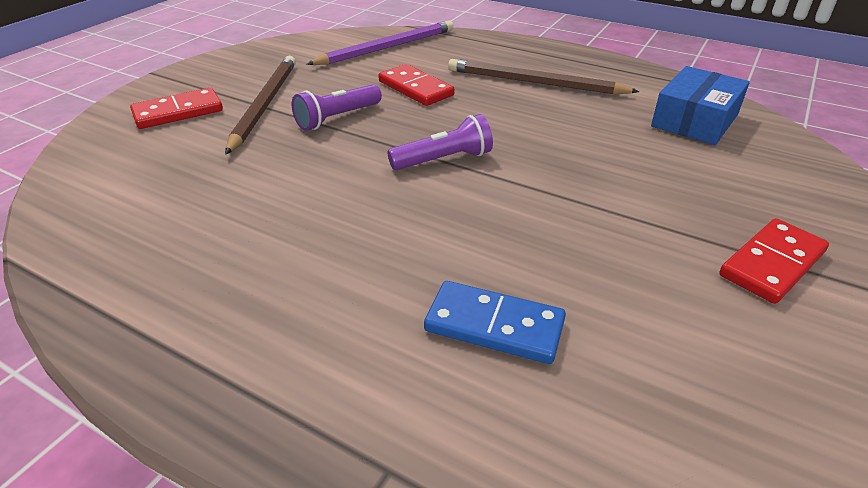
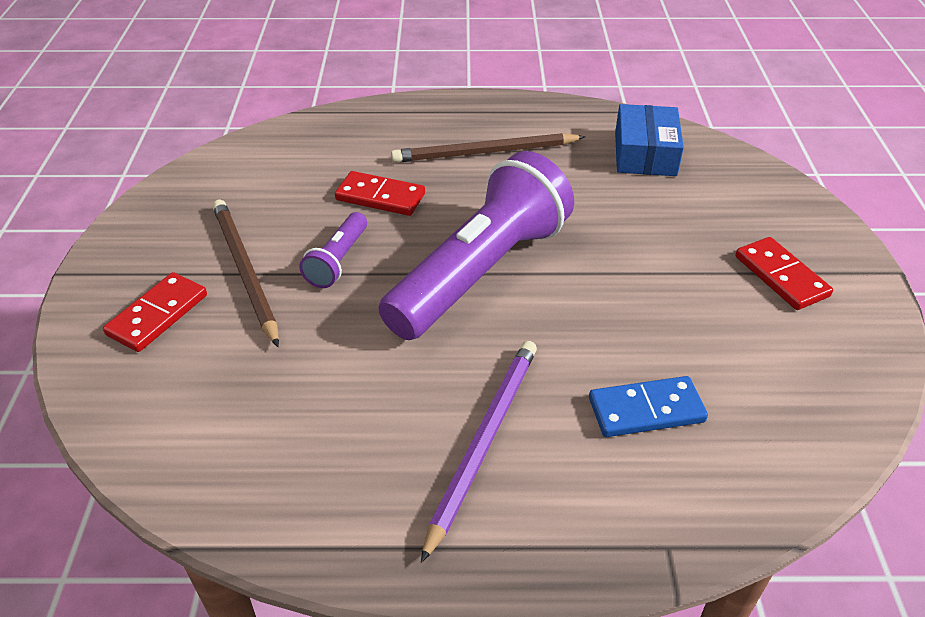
camera: 30 degrees left, 5 degrees up
purple pencil [306,21,454,65] -> purple pencil moved to [421,341,537,563]
purple flashlight [387,114,493,170] -> purple flashlight [378,151,574,340], size x2.27
red domino [719,218,829,304] -> red domino turned 45 degrees counterclockwise [735,237,833,310]

